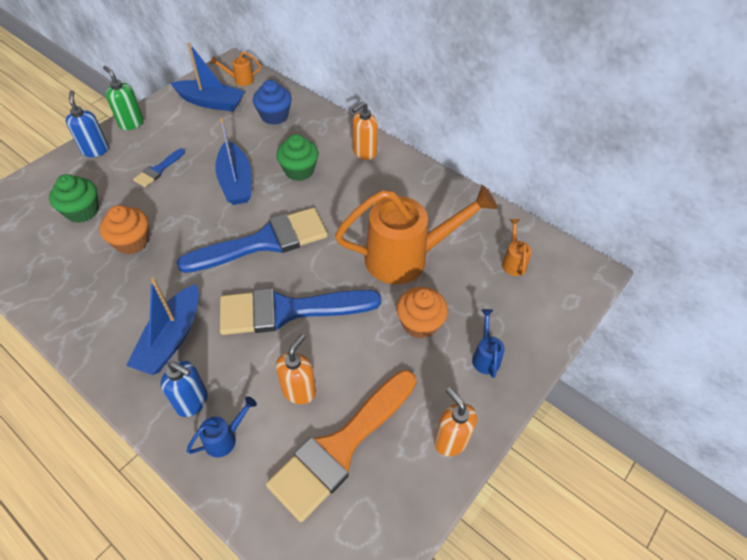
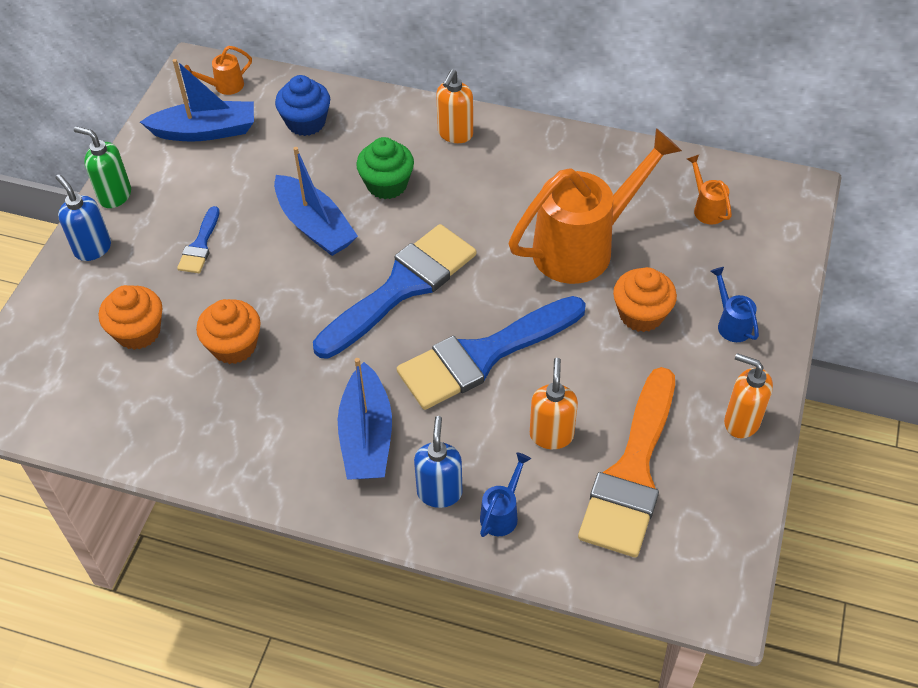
camera: 20 degrees left, 0 degrees up
green cupcake [49,174,99,223] -> orange cupcake [99,285,163,350]
blue soap dispenser [161,361,208,417] -> blue soap dispenser turned 90 degrees counterclockwise [414,416,463,508]

